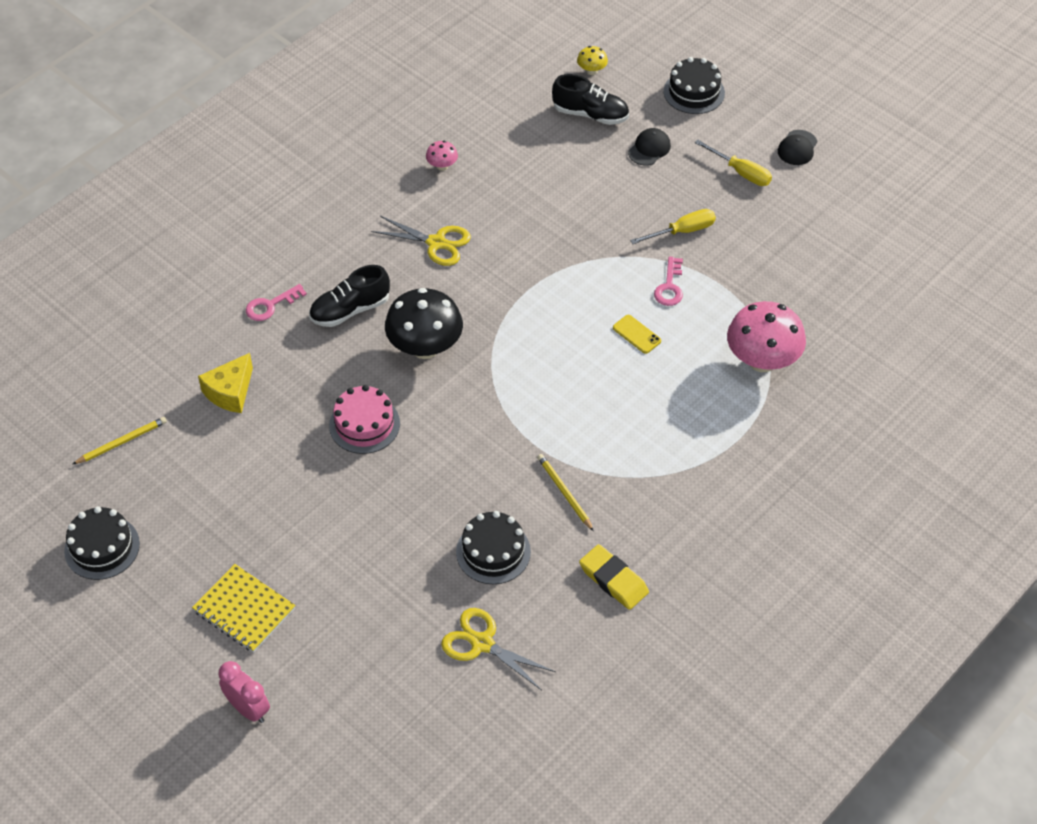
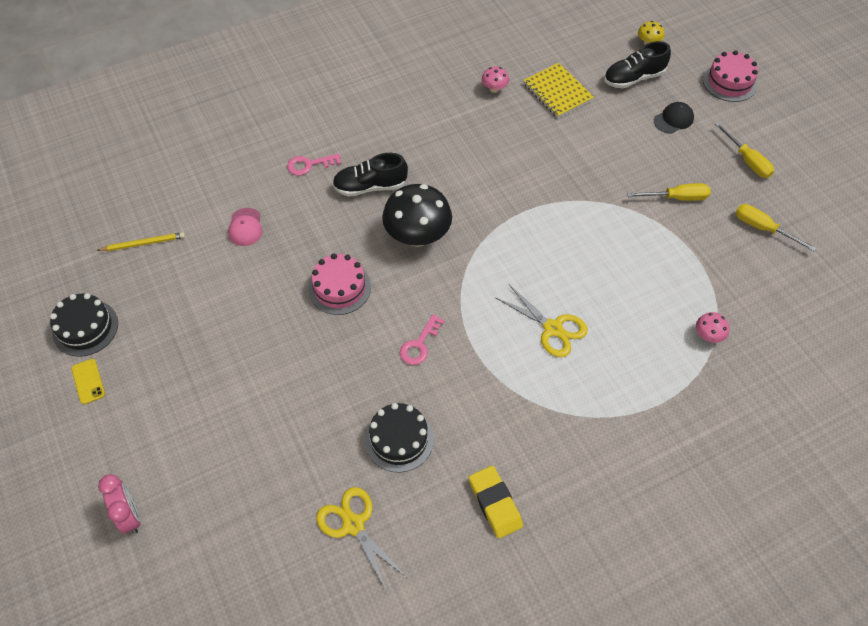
camera: 20 degrees right, 5 degrees up
yellow notebook [192,564,296,653] -> yellow notebook moved to [523,63,594,118]
yellow cheese [198,353,253,413] -> pink cap [228,208,263,246]
yellow scissors [371,216,471,266] -> yellow scissors moved to [496,285,588,357]
yellow pencil [537,454,594,531] -> none
black shoe [552,74,629,125] -> black shoe turned 120 degrees clockwise [604,41,671,89]
yellow phone [613,315,661,354] -> yellow phone moved to [71,359,105,404]
pink key [654,256,683,306] -> pink key moved to [400,314,445,365]
black cake [664,57,725,114] -> pink cake [703,50,758,102]
pink mushroom [727,301,806,372] -> pink mushroom [696,312,729,343], size x0.45
black cap [778,130,817,165] -> none
none -> yellow screwdriver [736,204,816,251]

